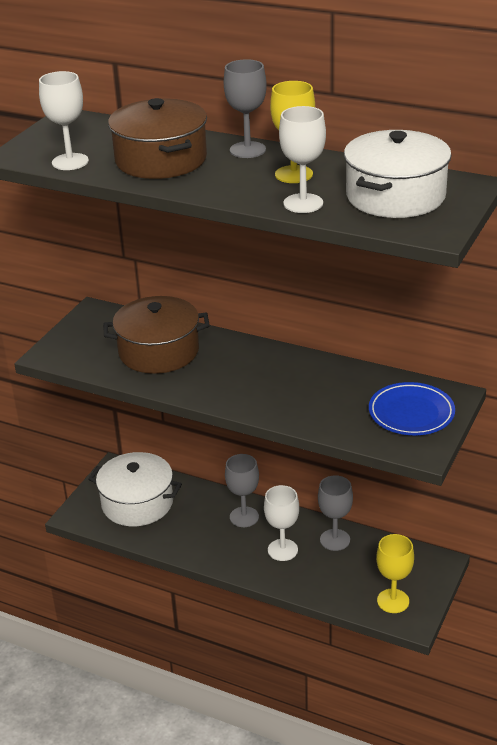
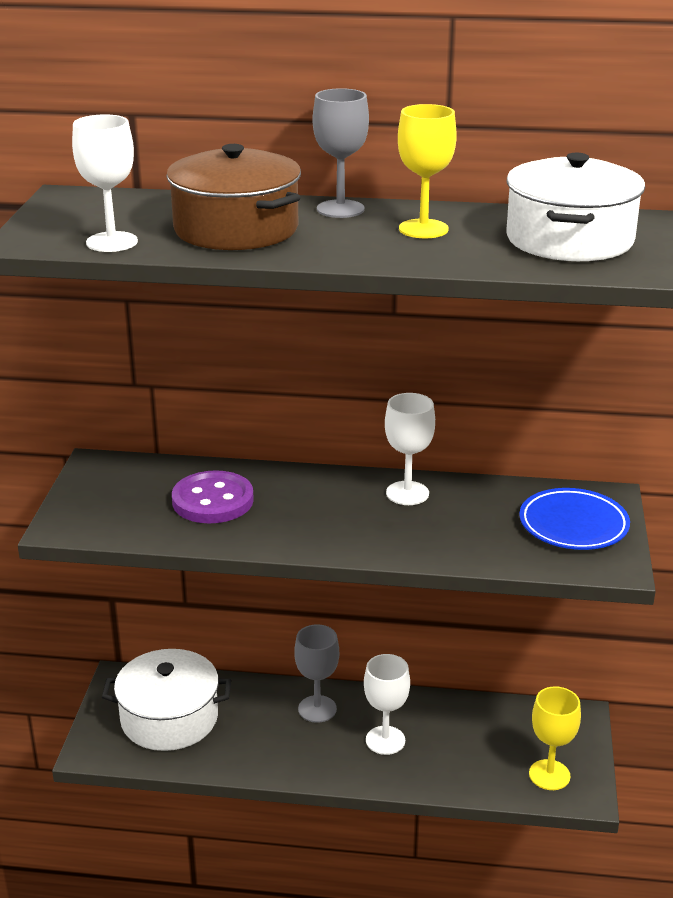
camera: 20 degrees left, 5 degrees down
brown pot [103,296,210,374] -> purple button [172,470,254,524]
white goblet [279,106,326,213] -> white goblet moved to [385,393,435,505]
grey goblet [318,475,353,551] -> none

